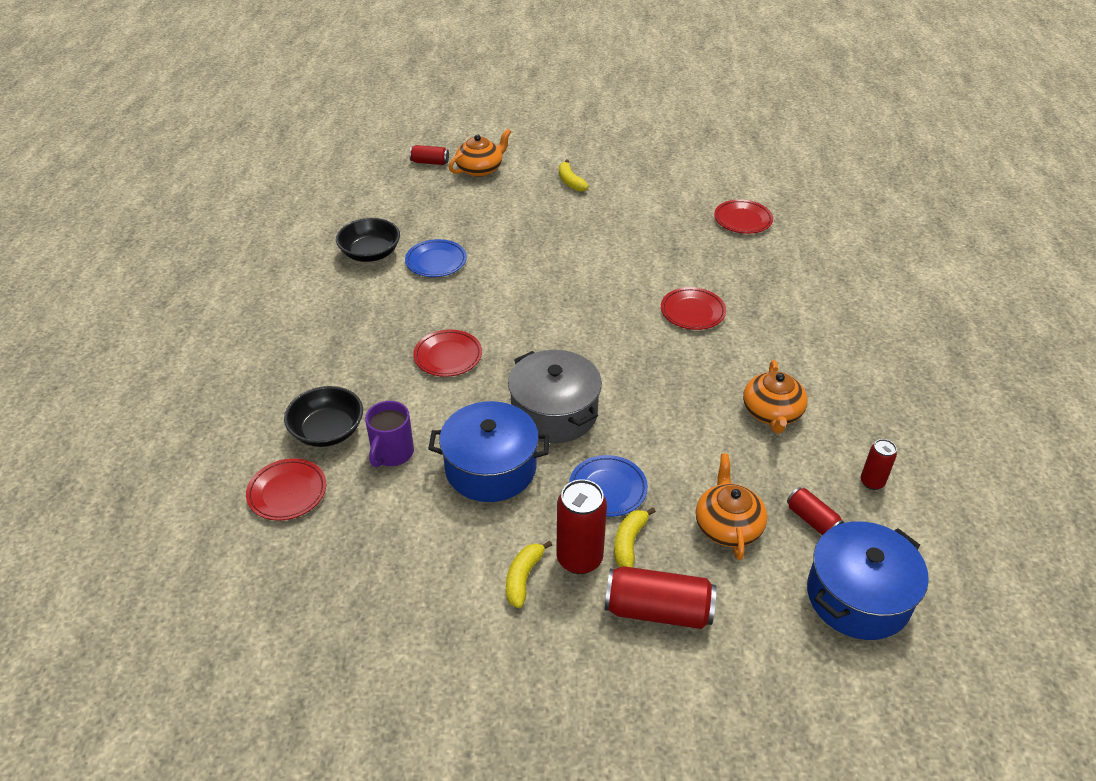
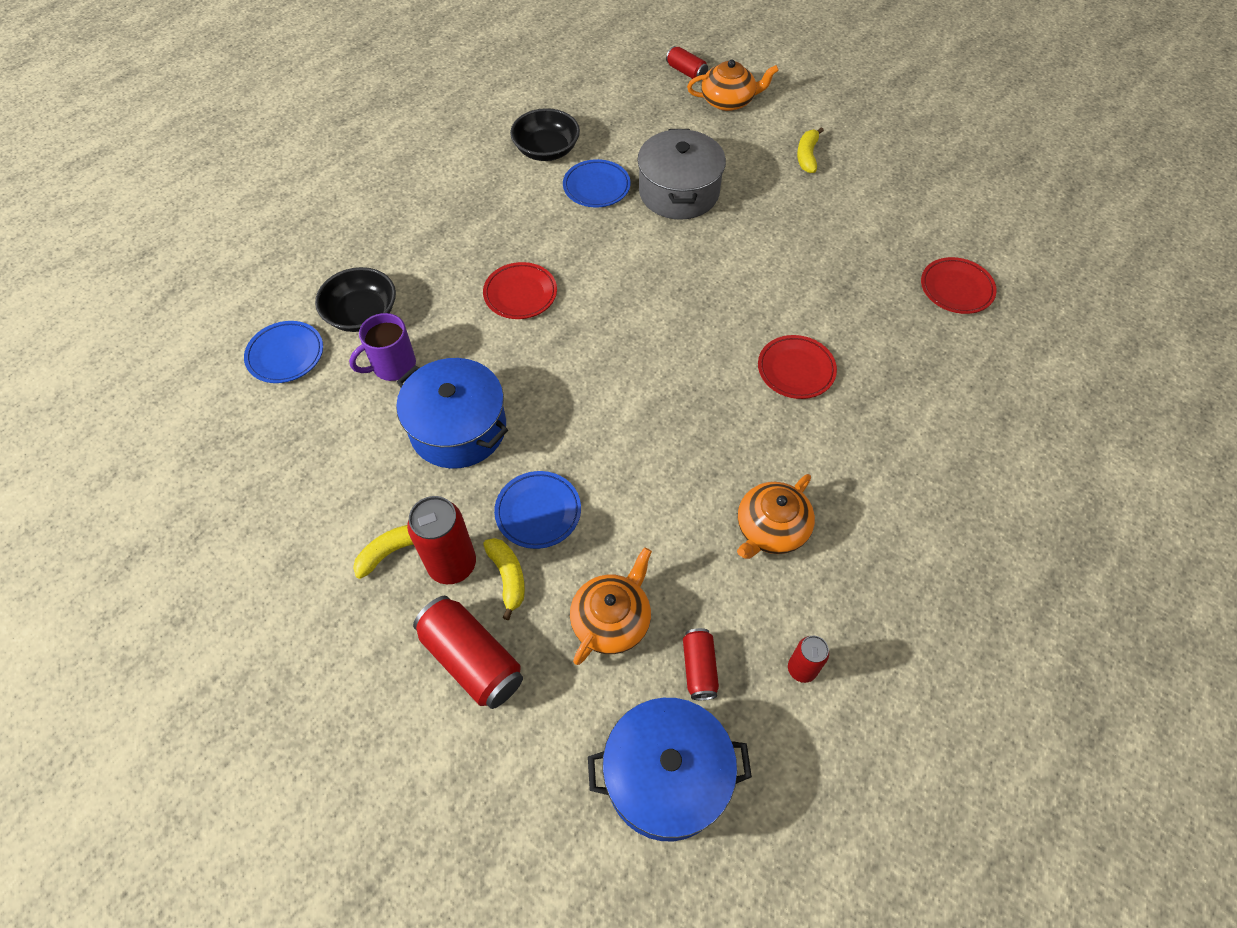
camera: 35 degrees right, 15 degrees up
red plate [246,458,326,521] -> blue plate [244,321,323,383]
grey pot [508,350,602,443] -> grey pot moved to [637,129,726,220]
yellow banana [614,507,656,567] -> yellow banana turned 105 degrees clockwise [483,538,525,620]

